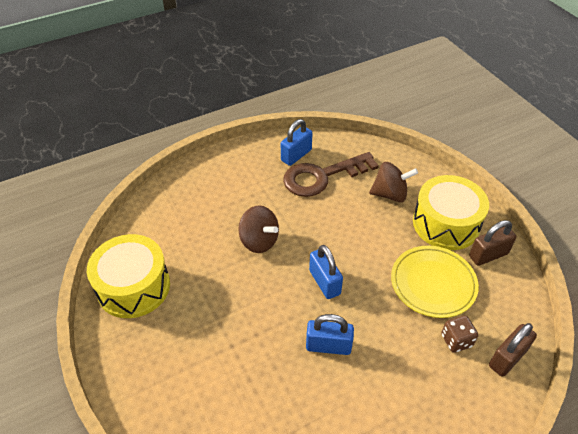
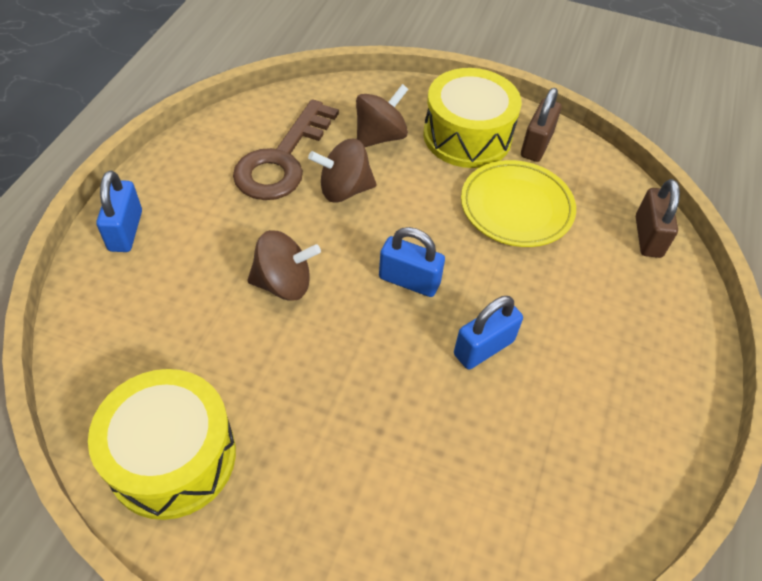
camera: 45 degrees left, 5 degrees up
blue padlock [281,119,312,166] -> blue padlock moved to [96,171,142,252]
brown dice [441,316,478,353] -> none
none -> brown spinning top [308,139,377,202]

